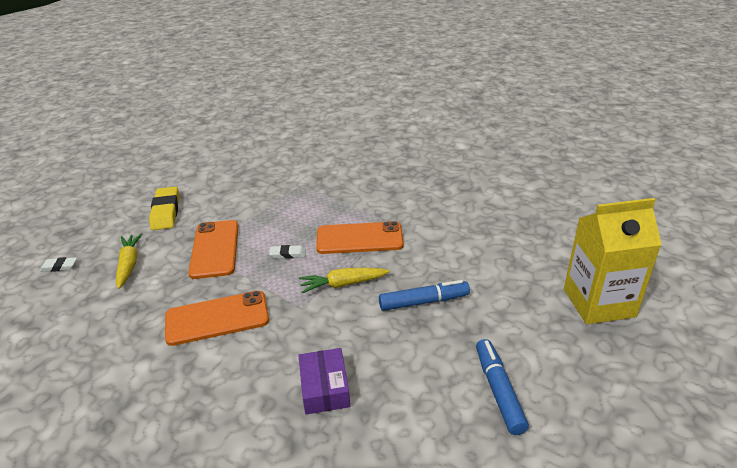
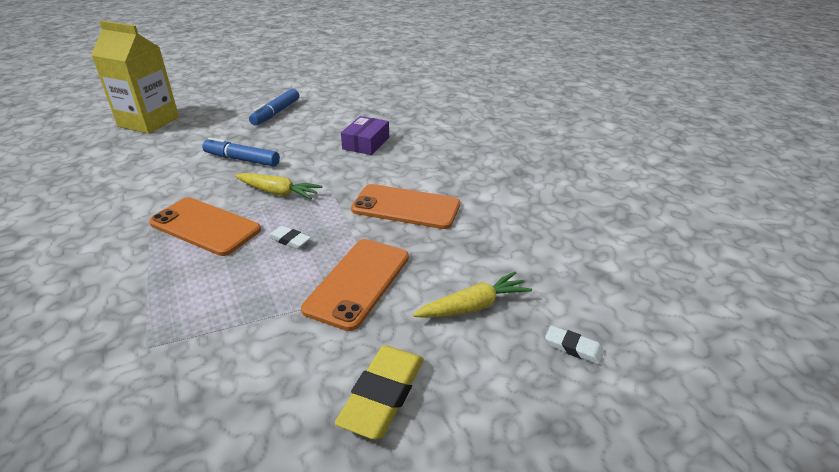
camera: 150 degrees left, 0 degrees up
yellow carrot [116,233,142,289] -> yellow carrot turned 135 degrees counterclockwise [413,271,532,318]

